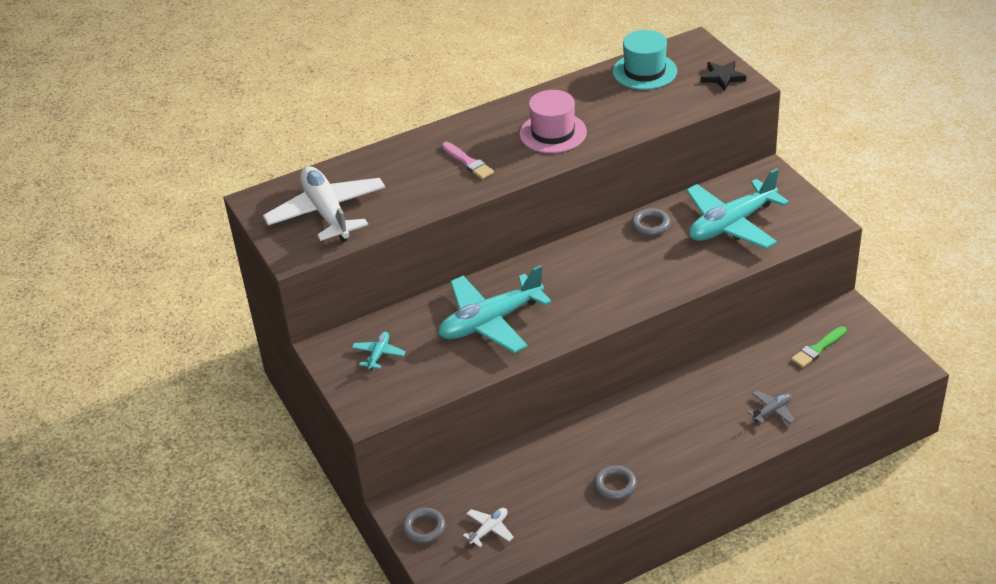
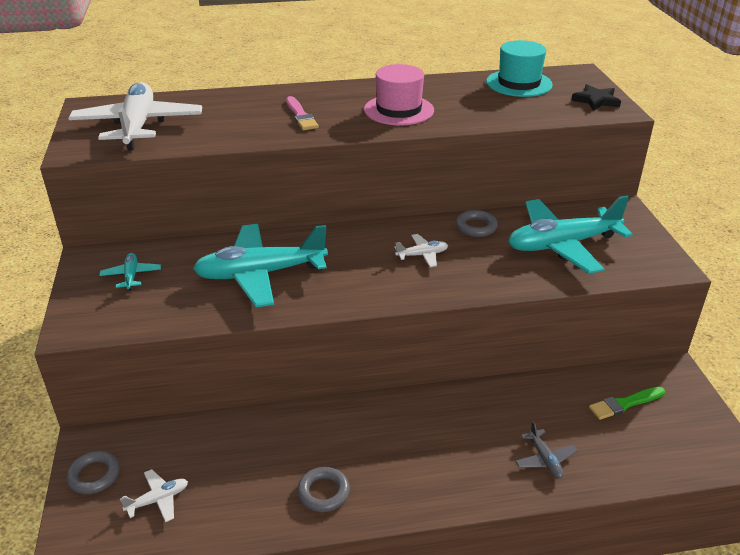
camera: 15 degrees right, 5 degrees down
turquoise plane [352,332,406,370] -> turquoise plane turned 45 degrees counterclockwise [99,253,161,291]
grey plane [747,390,795,424] -> grey plane turned 90 degrees clockwise [515,421,578,478]
none -> white plane [394,234,448,267]

